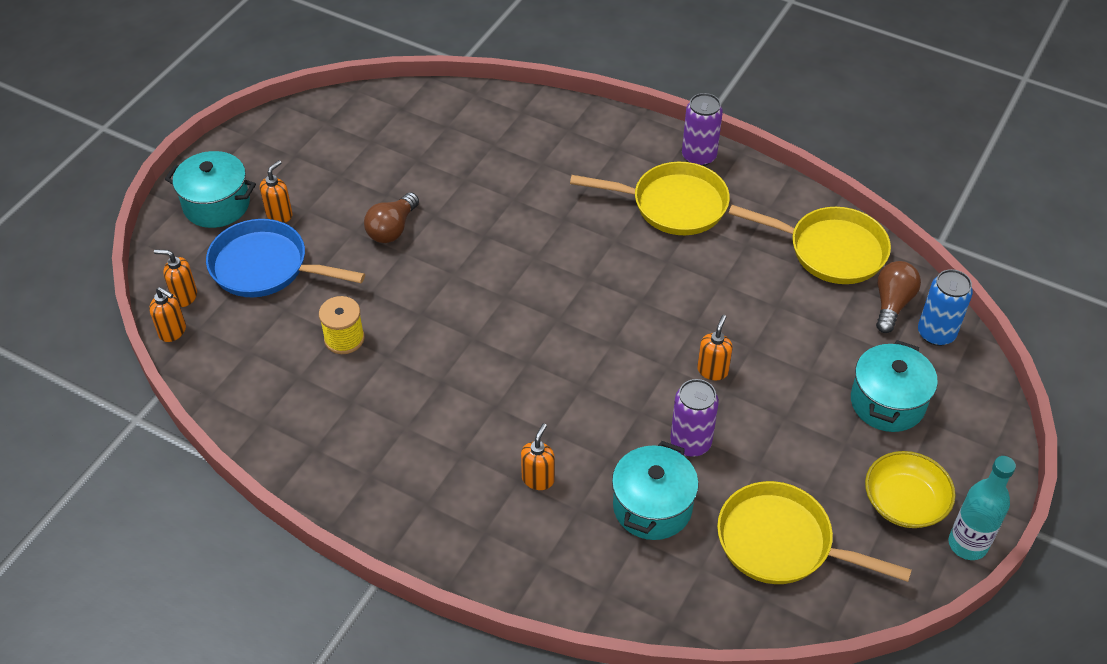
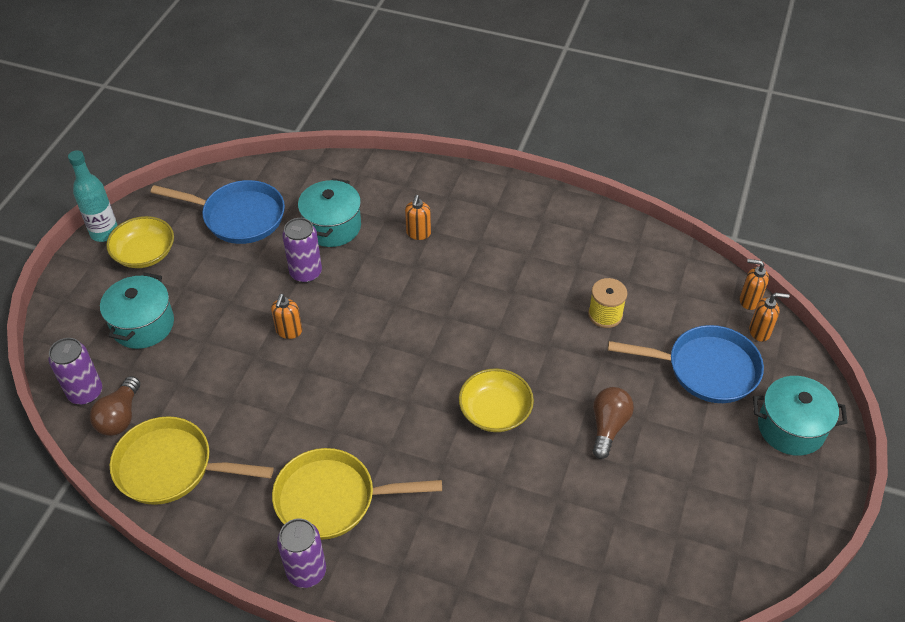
camera: 170 degrees right, 0 degrees up
orange soap dispenser [260,160,293,223] -> none
yellow pan [717,481,912,584] -> blue pan [151,180,285,244]
blue can [918,269,973,346] -> purple can [49,338,102,405]
none -> yellow bowl [459,368,534,432]

